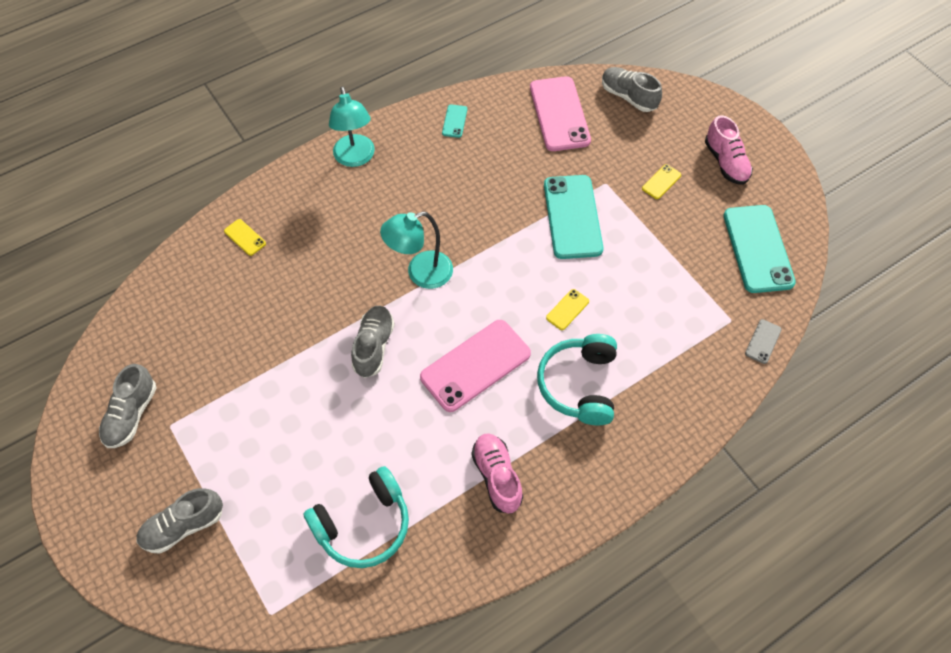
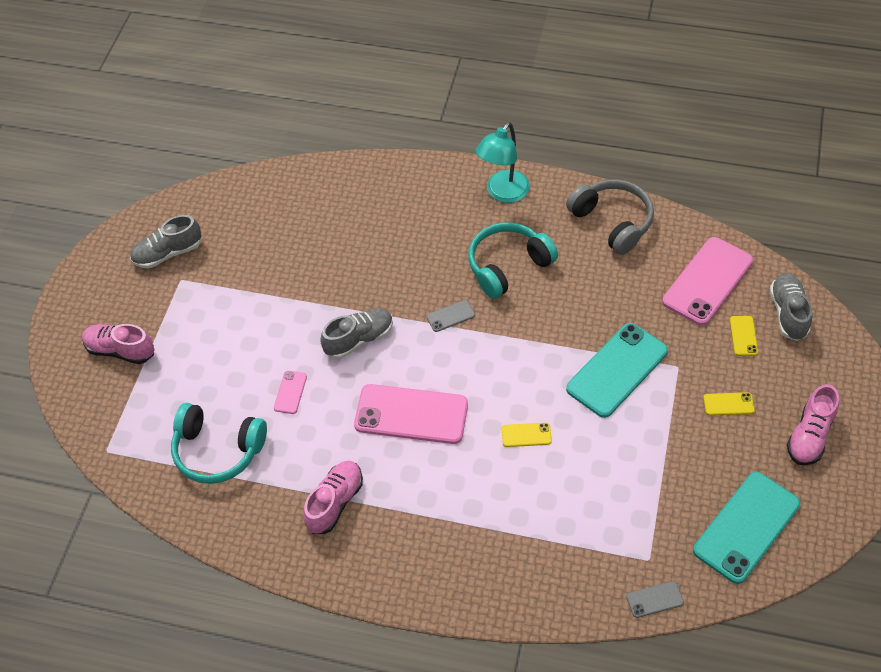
camera: 50 degrees right, 5 degrees down
grey shoe [136,488,223,554] -> pink shoe [82,324,155,364]
yellow phone [224,219,266,256] -> yellow phone moved to [730,316,758,356]
turquoise lamp [380,211,453,289] -> grey phone [426,300,475,332]
turquoise phone [442,104,467,138] -> grey headphones [566,179,654,255]
turquoise headphones [537,334,617,425] -> turquoise headphones moved to [468,222,558,299]
none -> pink phone [274,371,307,414]

